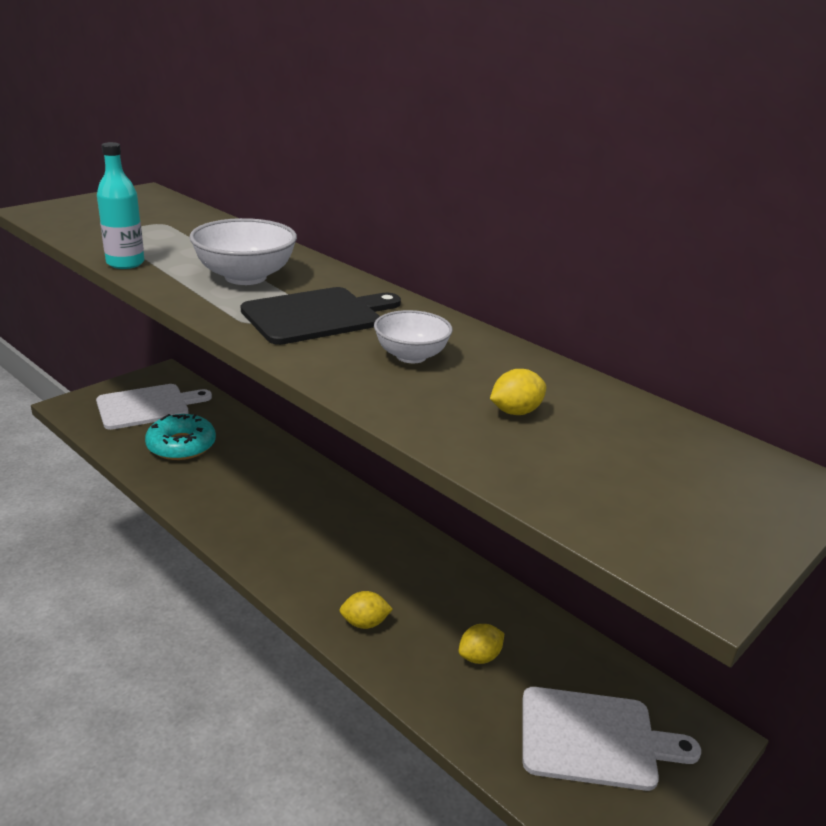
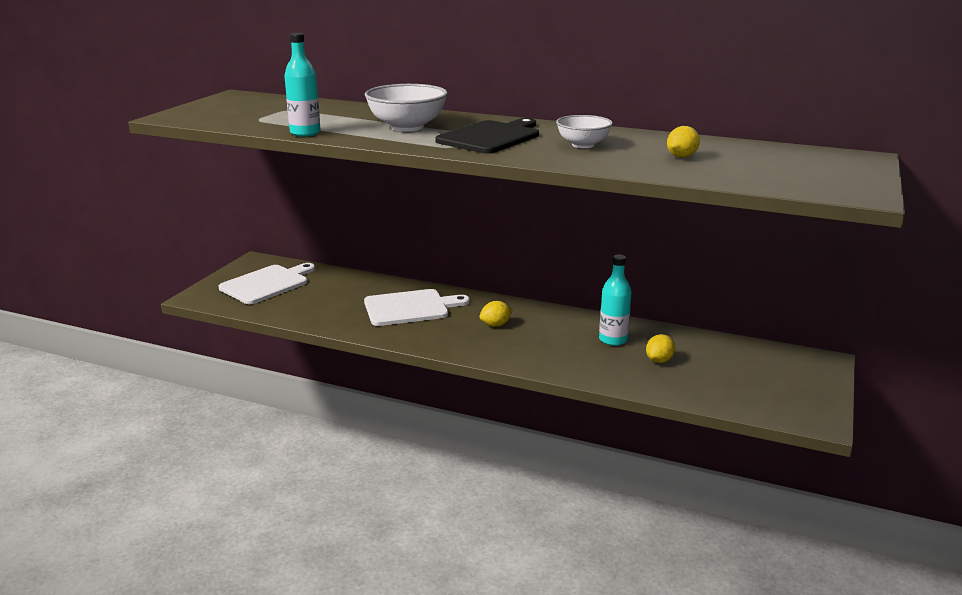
camera: 20 degrees left, 5 degrees down
turquoise donut [145,414,216,460] -> none
yellow lemon [339,591,393,629] -> yellow lemon moved to [479,301,513,327]
white cutting board [523,687,701,791] -> white cutting board moved to [364,289,470,326]
none -> turquoise bottle [599,255,632,346]

